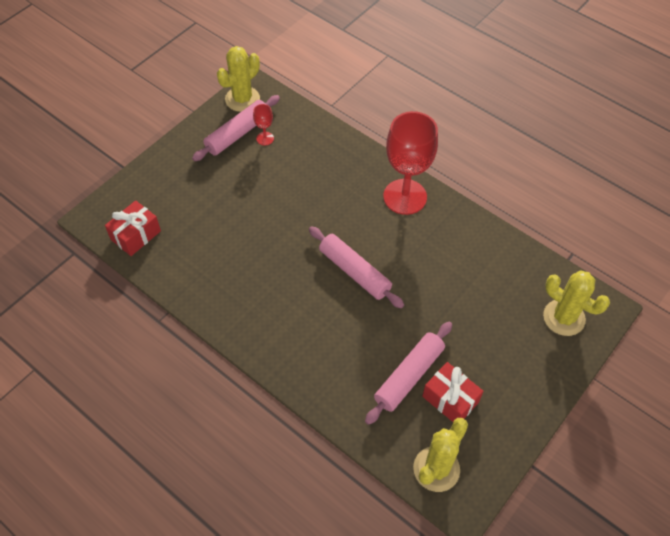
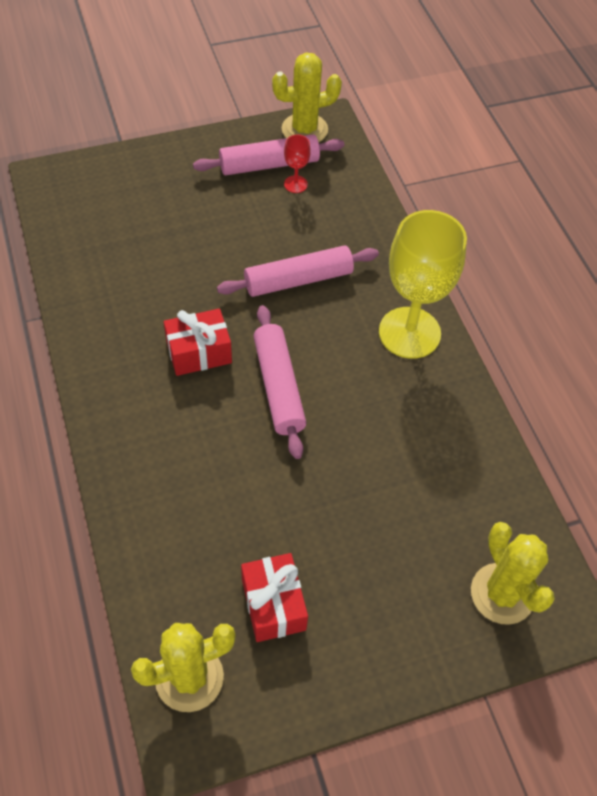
camera: 30 degrees right, 0 degrees up
red gift [105,200,161,256] -> red gift moved to [164,309,232,376]
pink rolling pin [365,322,452,425] -> pink rolling pin moved to [217,245,379,297]
red goblet [383,111,438,215] -> yellow goblet [379,210,467,359]

